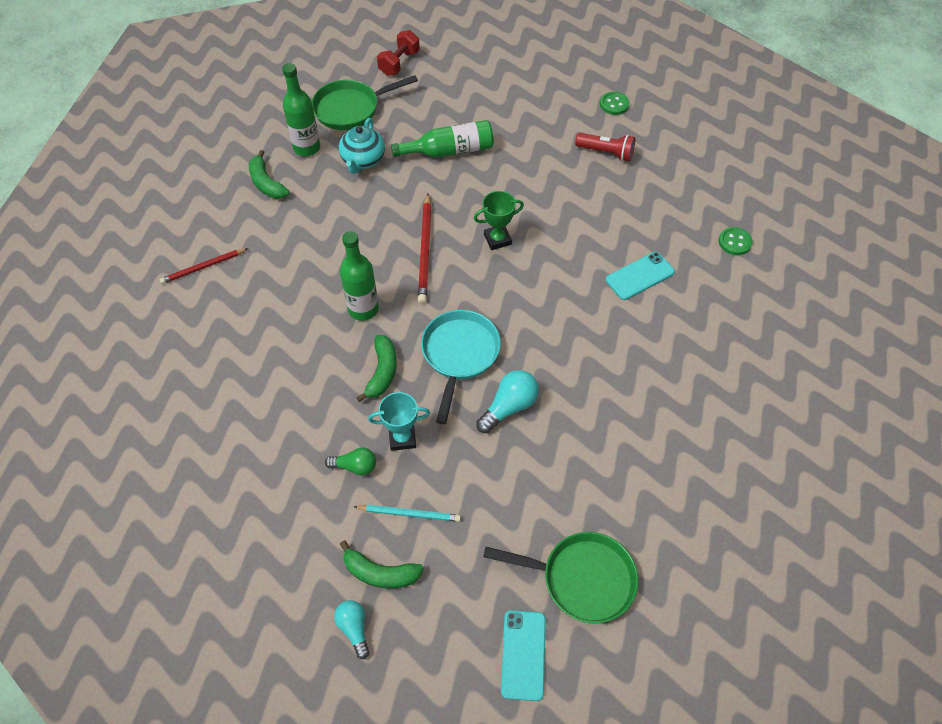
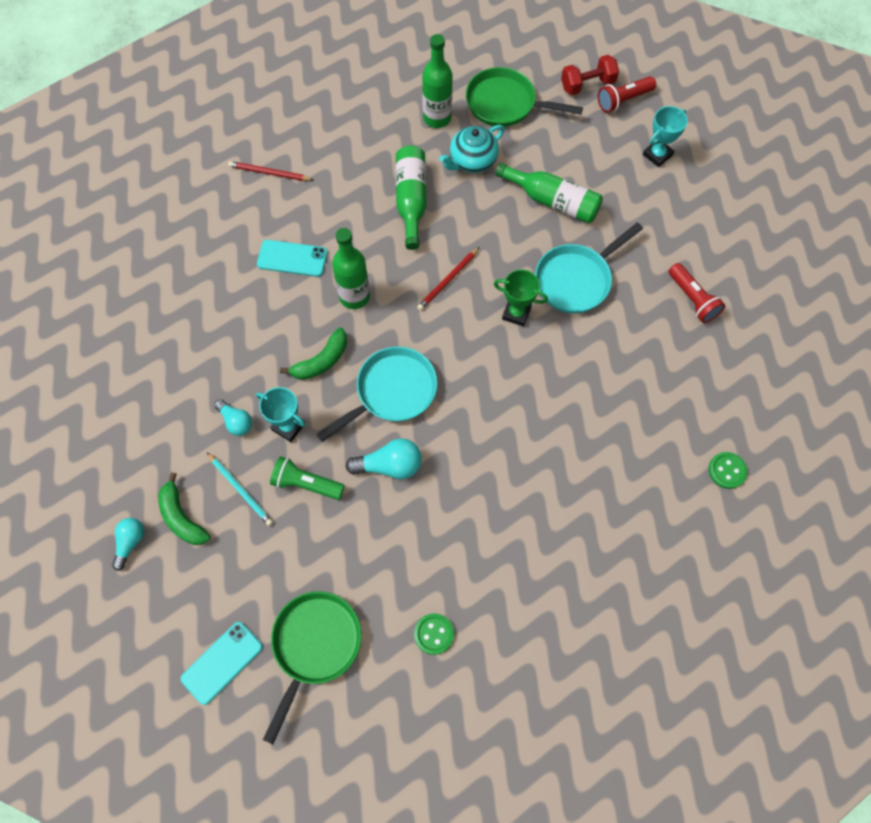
camera: 40 degrees right, 10 degrees up
green banana [249,150,290,199] -> none
green light bulb [325,448,376,476] -> turquoise light bulb [214,399,252,436]
red pencil [418,194,432,304] -> red pencil [417,247,479,311], size x0.65
green pan [483,532,638,623] -> green pan turned 120 degrees counterclockwise [263,591,361,744]
green button [600,92,630,115] -> green button moved to [414,613,454,655]
turquoise phone [606,252,675,300] -> turquoise phone moved to [257,240,328,277]
none -> green flashlight [270,456,345,500]
none -> green bottle [396,146,427,250]
none -> turquoise pan [535,222,643,313]
none -> red flashlight [598,76,656,113]
none -> turquoise trophy [643,106,688,167]

